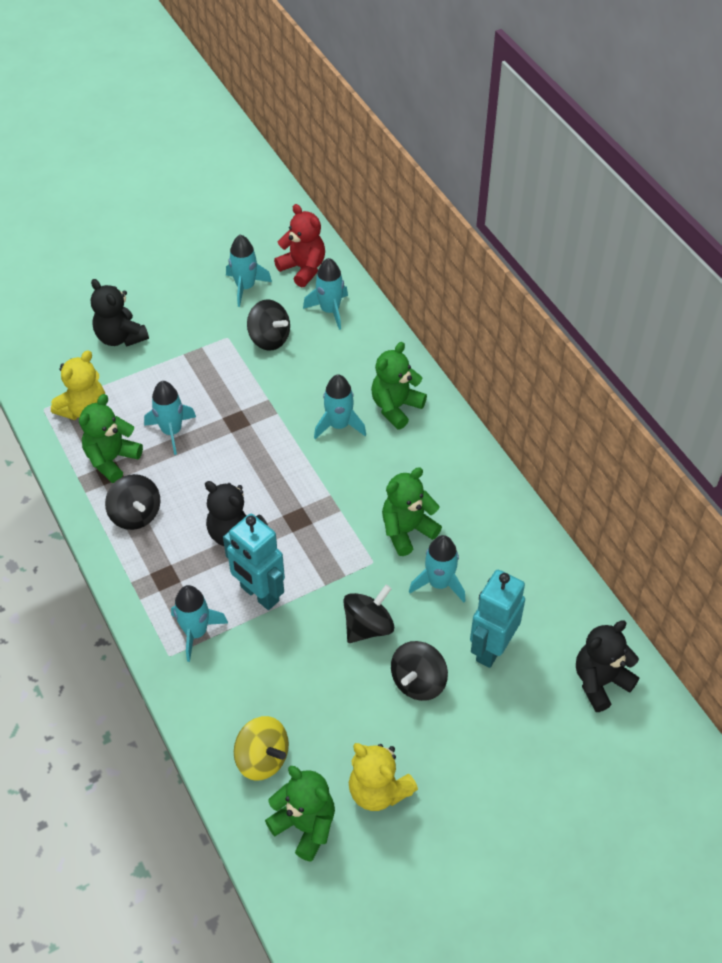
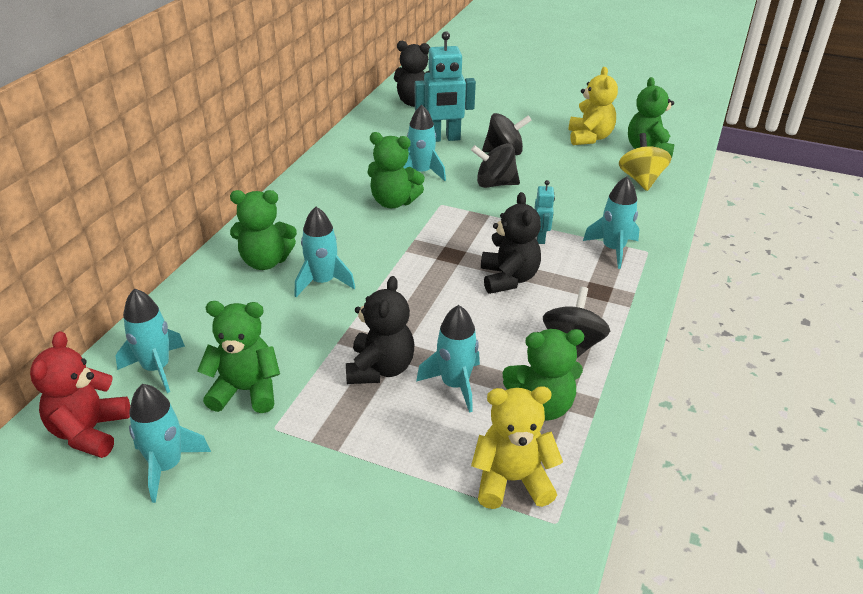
camera: 130 degrees left, 15 degrees down
black teddy bear [91,279,149,346] -> black teddy bear moved to [346,276,414,384]
turquoise robot [223,514,285,610] -> turquoise robot [534,180,555,244], size x0.51
black spinning top [247,300,290,351] -> green teddy bear [197,301,280,413]

